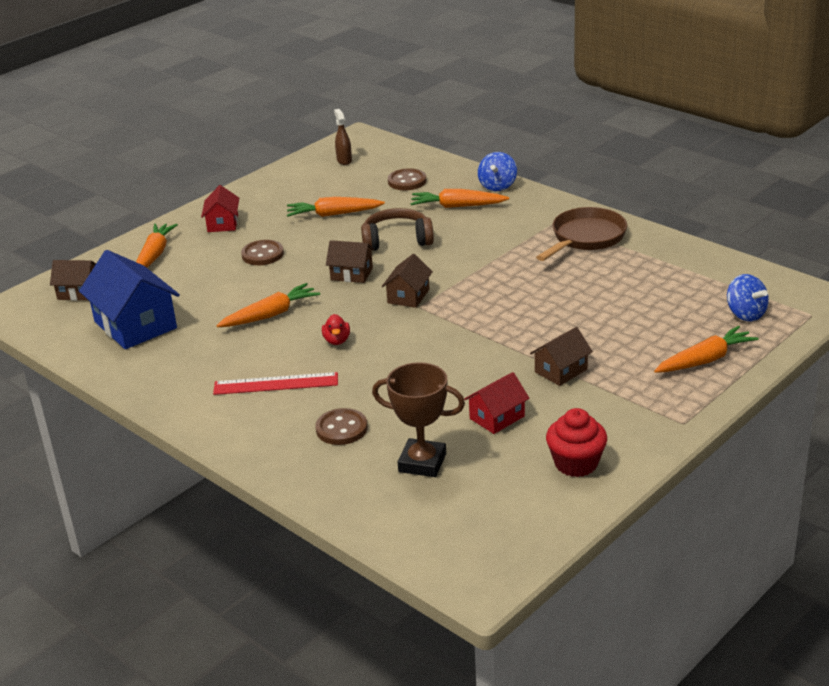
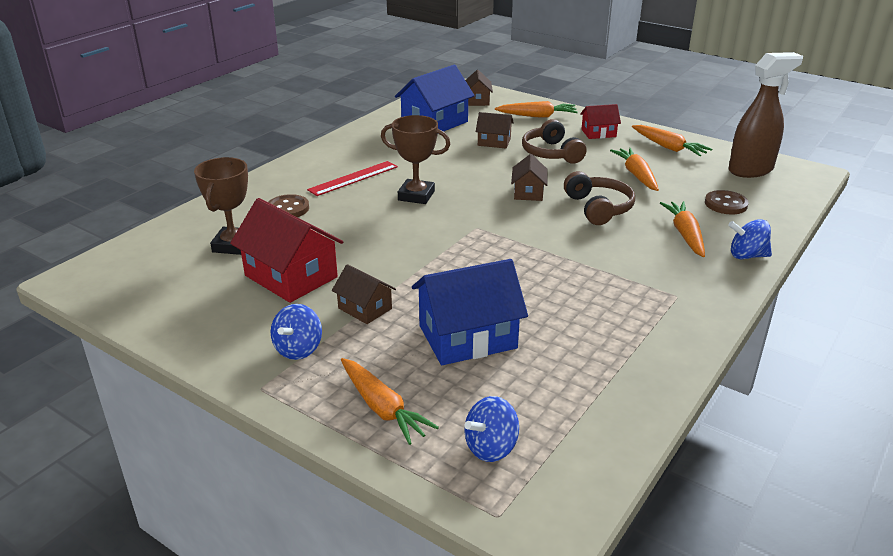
camera: 80 degrees right, 0 degrees up
red ruler [213,372,338,395] -> red ruler turned 60 degrees clockwise [307,161,398,196]
orange carrot [216,283,320,327] -> orange carrot moved to [632,125,712,156]
brown button [241,240,284,265] -> brown headphones [522,119,587,164]
red duck [322,314,350,345] -> brown trophy [381,115,450,204]
brown spray bottle [334,109,352,165] -> brown spray bottle [728,52,803,178], size x2.19
brown house [382,254,433,308] -> brown house moved to [476,112,514,148]
red house [464,372,530,434] -> red house [230,198,344,303], size x1.84
brown pan [536,207,627,261] -> none
red cupcake [546,408,607,477] -> none
none -> blue spinning top [271,304,322,360]
none -> blue house [412,259,528,365]

